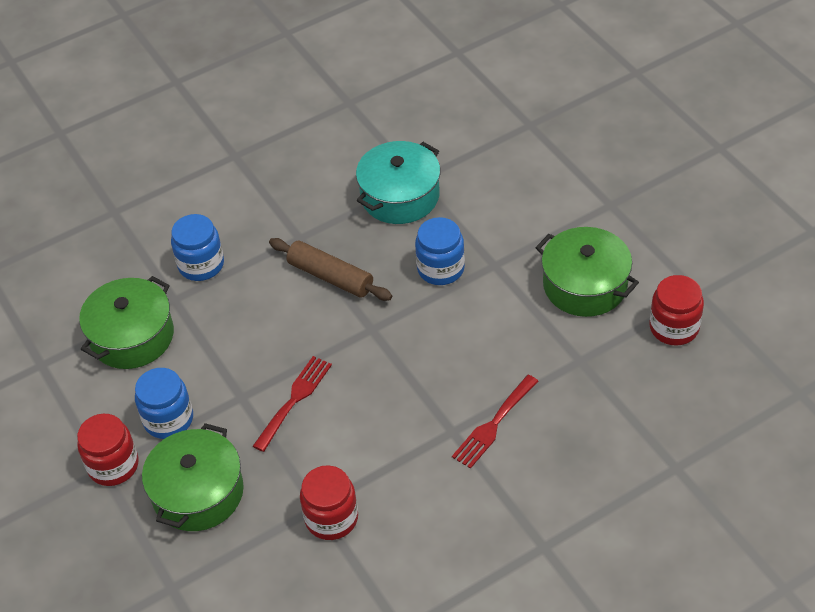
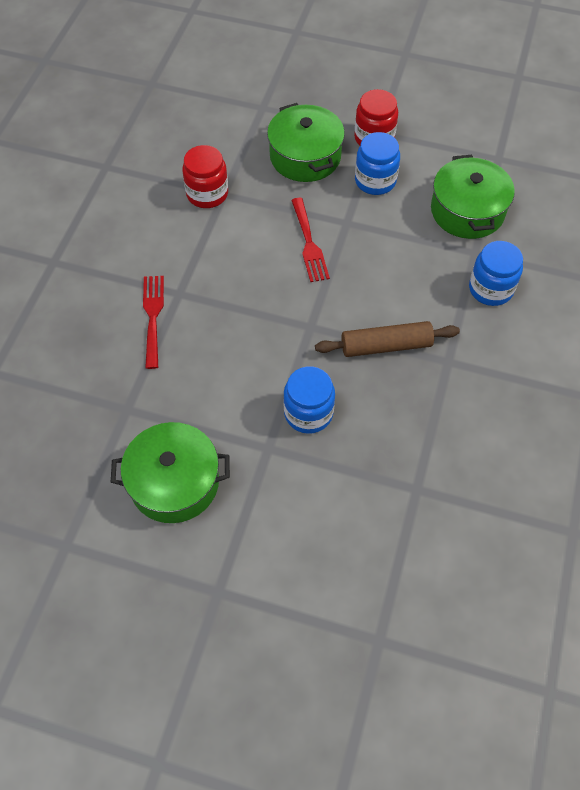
camera: 135 degrees right, 10 degrees up
turquoise pot [356,141,440,224] -> none
red jar [649,275,704,346] -> none

